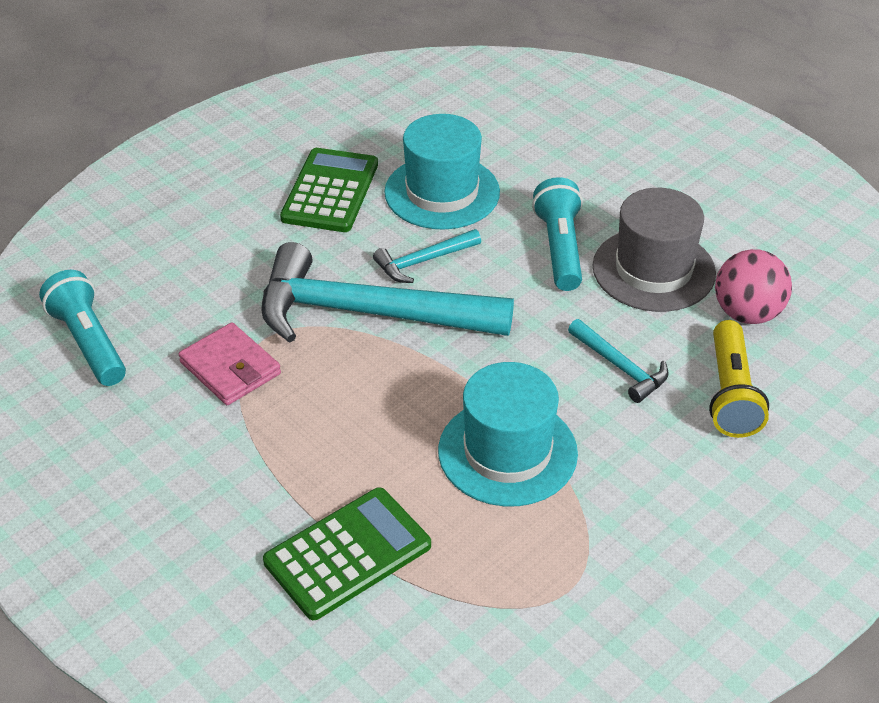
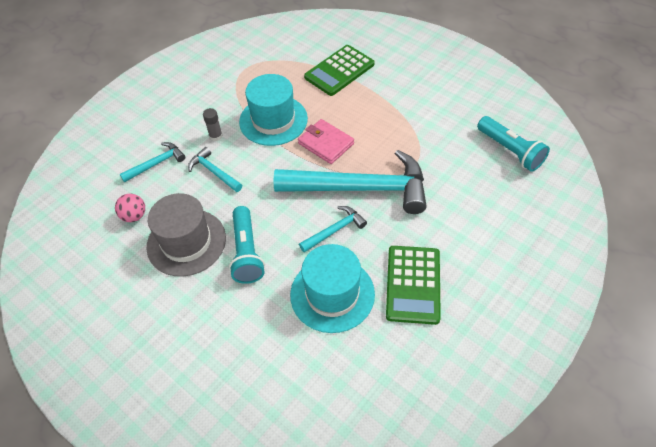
camera: 175 degrees right, 10 degrees up
pink wallet [178,322,281,405] -> pink wallet moved to [298,119,354,164]
yellow flashlight [709,320,769,438] -> turquoise hammer [120,142,185,183]
pink ball [715,249,792,324] -> pink ball [115,193,145,222], size x0.64
none -> grey glue stick [203,108,223,141]

